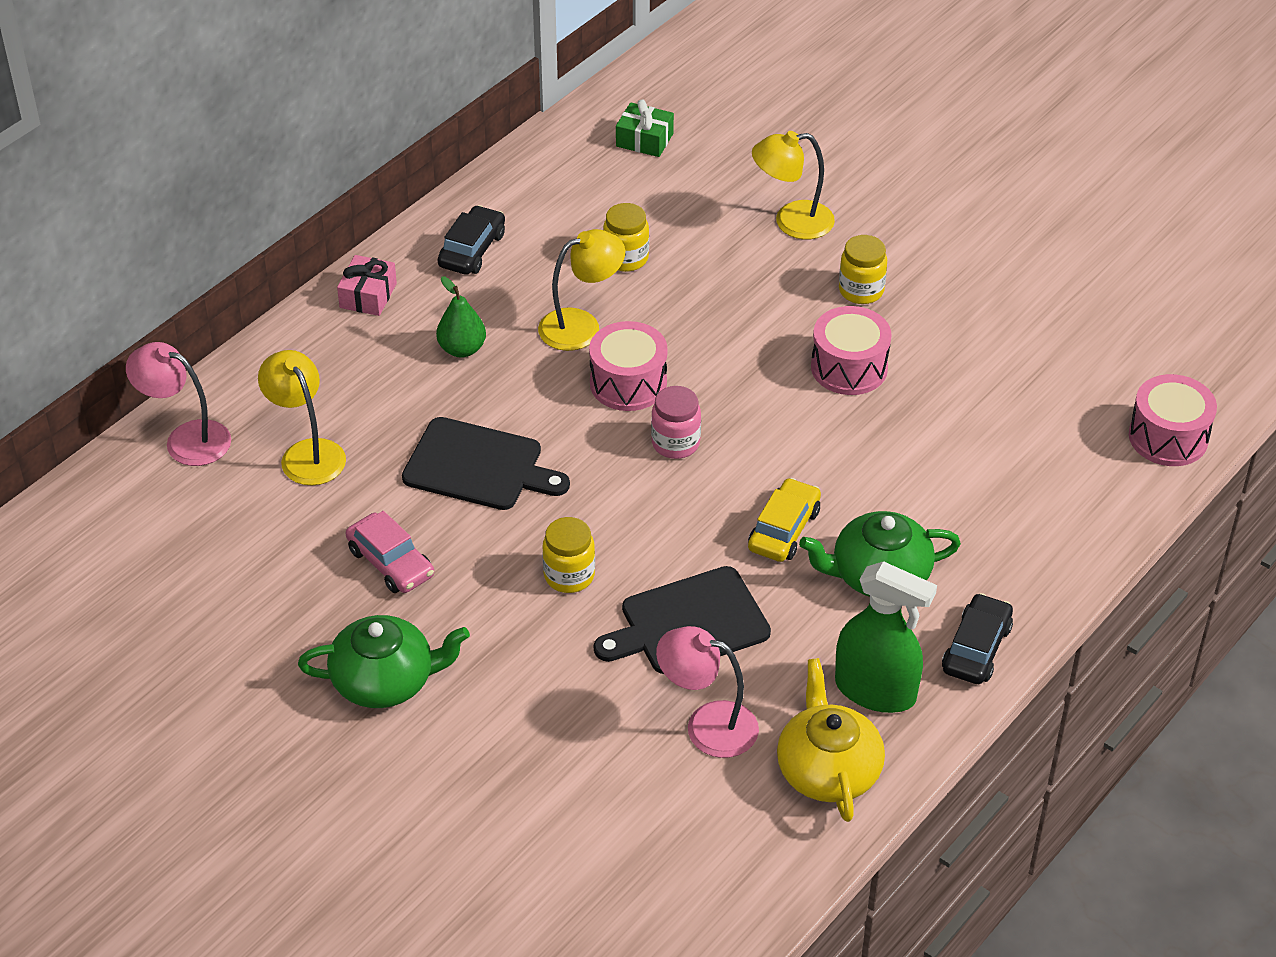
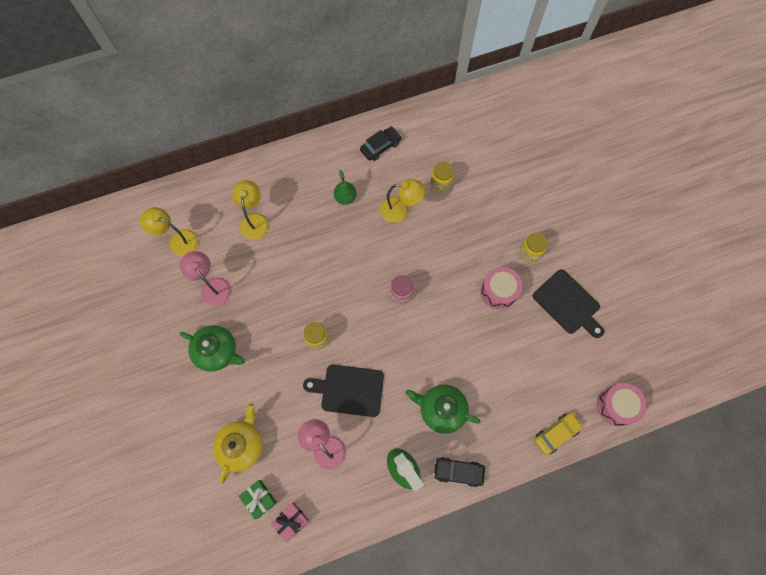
camera: 30 degrees right, 25 degrees up
pink lamp [126,342,231,466] -> pink lamp moved to [180,251,231,306]
pink gift [337,255,397,316] -> pink gift moved to [270,502,309,542]
pink car [346,511,434,593] -> none
black cutting board [402,417,570,510] -> black cutting board moved to [533,269,604,338]
pink drum [589,321,668,411] -> none
green gift [616,99,674,157] -> green gift moved to [239,480,277,519]
yellow car [748,478,821,562] -> yellow car moved to [534,412,583,455]
yellow lamp [752,131,835,239] -> yellow lamp moved to [140,207,199,256]
yellow teapot [777,658,885,822] -> yellow teapot moved to [213,403,263,484]
black car [942,593,1013,684] -> black car turned 135 degrees counterclockwise [433,457,485,487]

